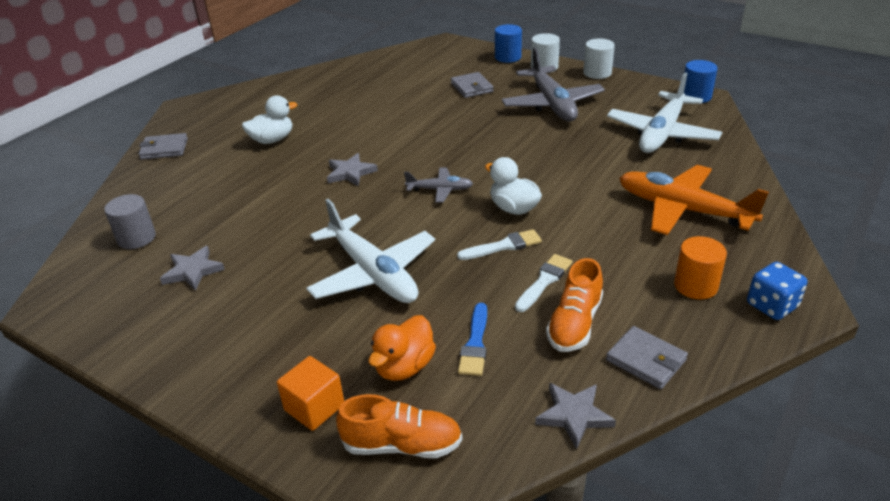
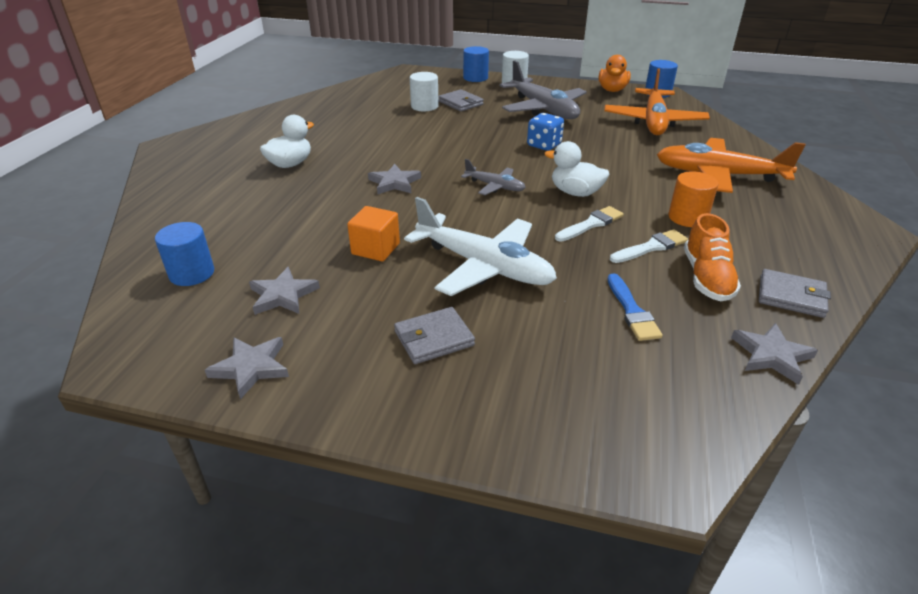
camera: 20 degrees left, 0 degrees up
grey cylinder [104,194,156,249] -> blue cylinder [155,222,214,286]
grey wallet [139,133,188,160] -> grey wallet moved to [394,307,475,364]
orange cube [277,356,344,431] -> orange cube moved to [347,206,400,261]
orange shoe [336,394,462,458] -> none
orange duck [369,315,436,381] -> orange duck moved to [599,55,631,92]
grey plane [404,168,473,203] -> grey plane turned 45 degrees clockwise [461,159,526,195]
white brush [515,254,572,312] -> white brush turned 45 degrees clockwise [610,229,688,263]
white cylinder [583,38,615,79] -> white cylinder moved to [410,72,439,111]
white plane [607,73,722,153] -> orange plane [604,68,710,135]
orange cylinder [674,236,727,299] -> orange cylinder moved to [669,171,718,227]
blue dice [747,262,807,320] -> blue dice moved to [527,113,564,151]
none -> grey star [205,337,289,399]

